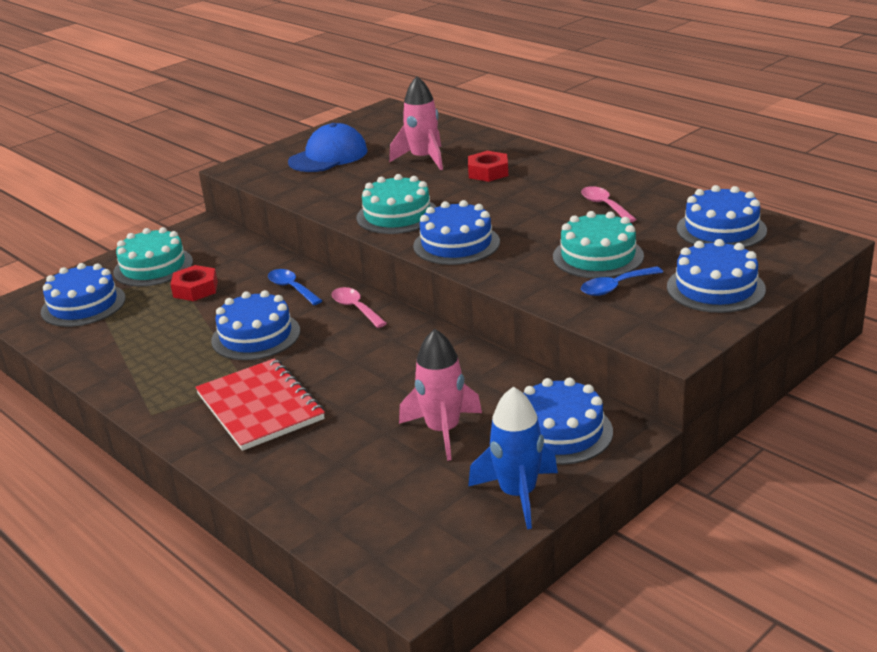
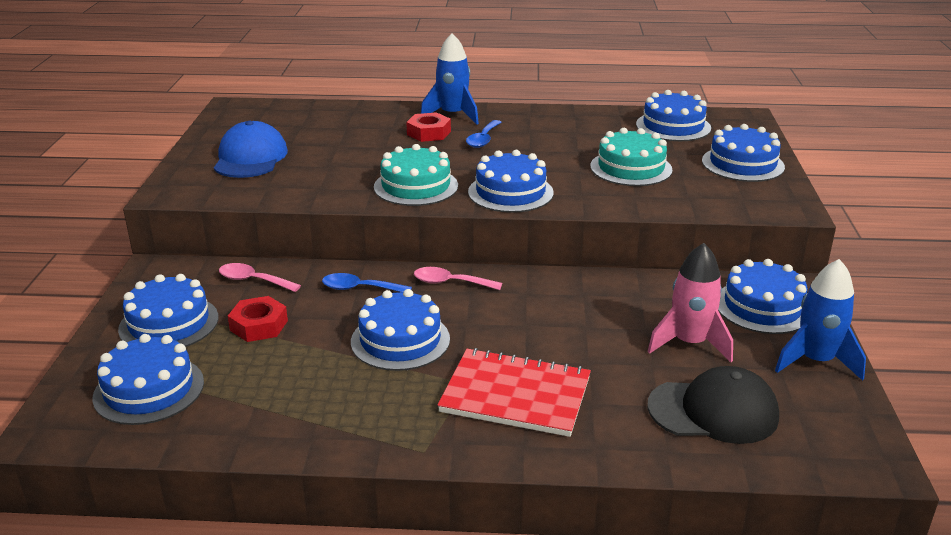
camera: 45 degrees left, 0 degrees up
turquoise cake [113,227,193,286] -> blue cake [118,274,219,347]
pink rocket [389,76,443,170] -> none
pink spoon [581,186,637,223] -> pink spoon moved to [219,263,301,292]
blue spoon [581,266,663,296] -> blue spoon moved to [466,120,502,148]
none -> blue rocket [421,33,479,125]
none -> black cap [647,366,779,444]

